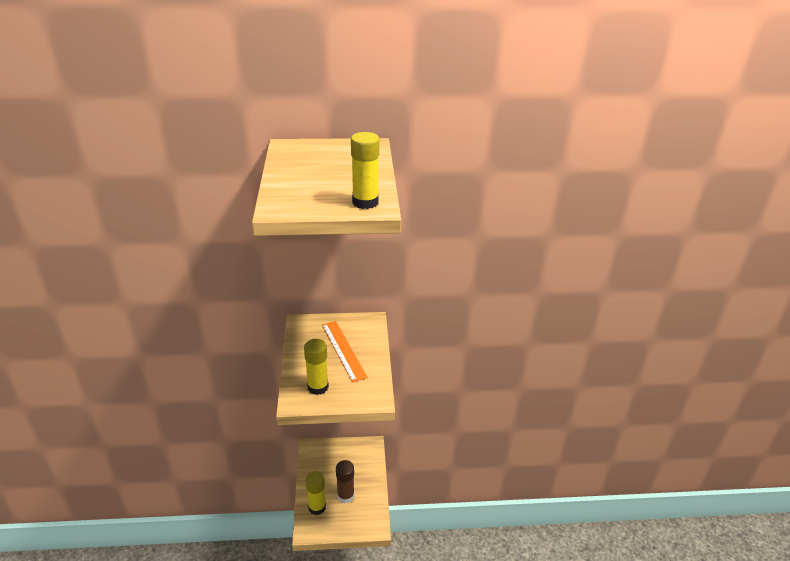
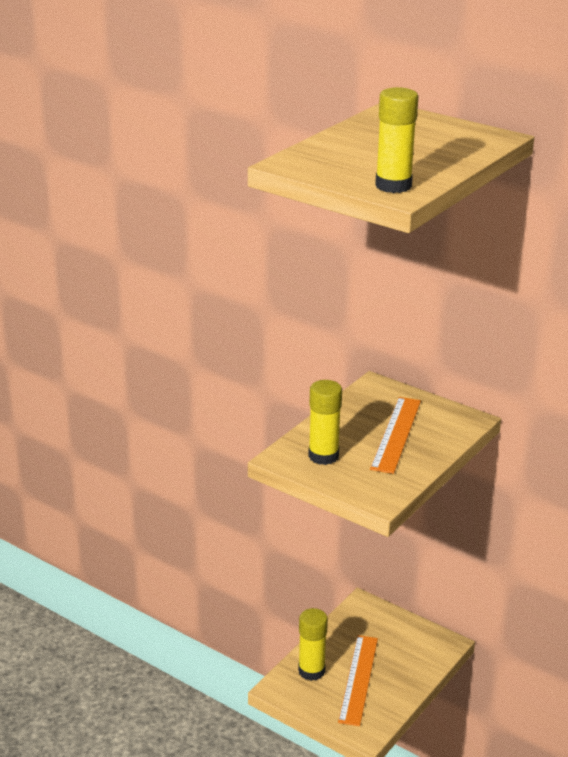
camera: 40 degrees right, 5 degrees down
brown glue stick [336,460,354,503] -> orange ruler [338,635,378,726]

